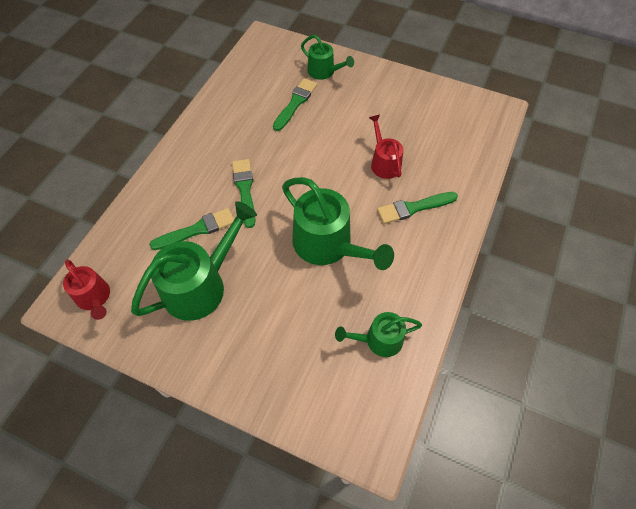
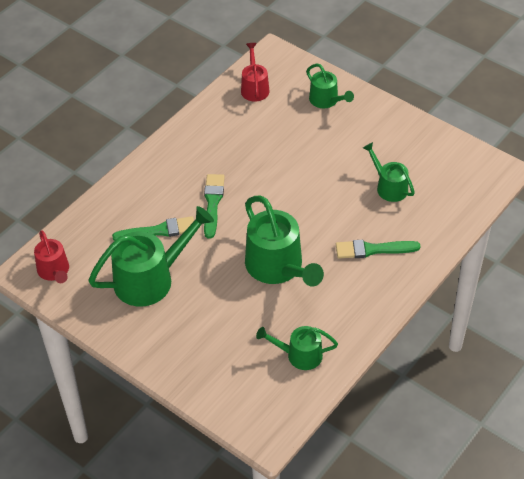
camera: 15 degrees right, 10 degrees down
green brush [273,78,317,131] -> none
red watering can [369,114,404,179] -> red watering can moved to [241,43,269,102]
none -> green watering can [363,142,415,202]

